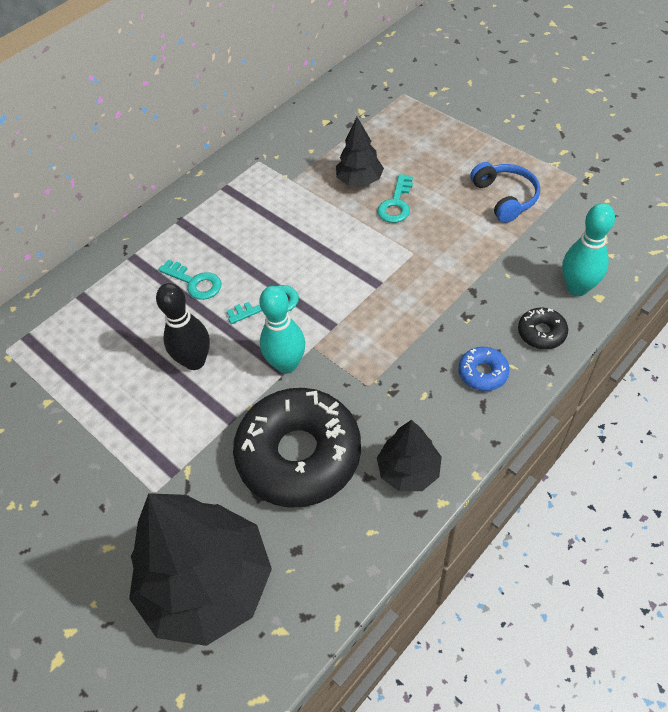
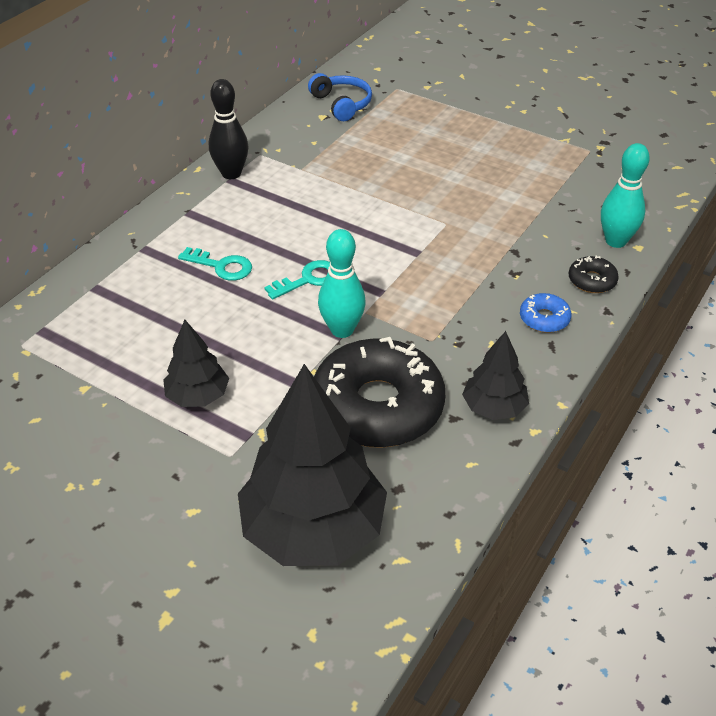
camera: 15 degrees left, 10 degrees down
black bowling pin [156,283,210,370] -> black bowling pin moved to [209,79,248,179]
black tree [336,117,384,186] -> black tree moved to [163,320,229,407]
turquoise key [377,174,413,223] -> none
blue headphones [470,162,540,223] -> blue headphones moved to [308,73,372,121]

